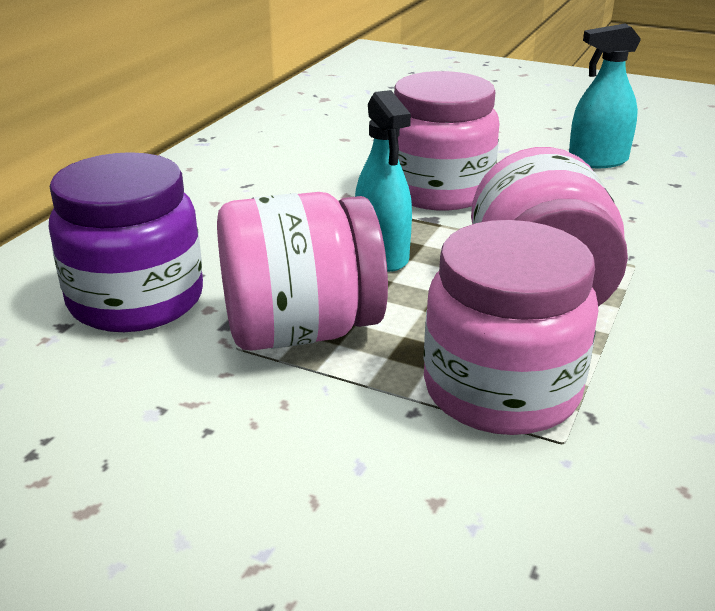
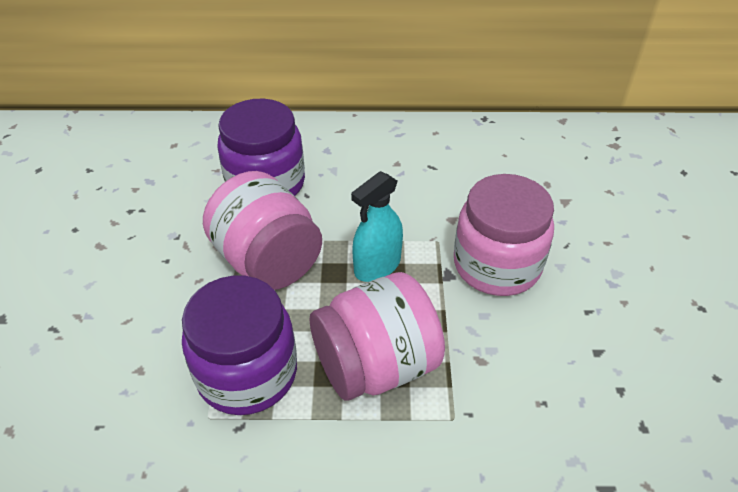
camera: 65 degrees right, 15 degrees up
pink jar [424,220,598,435] -> purple jar [182,276,297,415]
turquoise spray bottle [569,24,641,168] -> none

